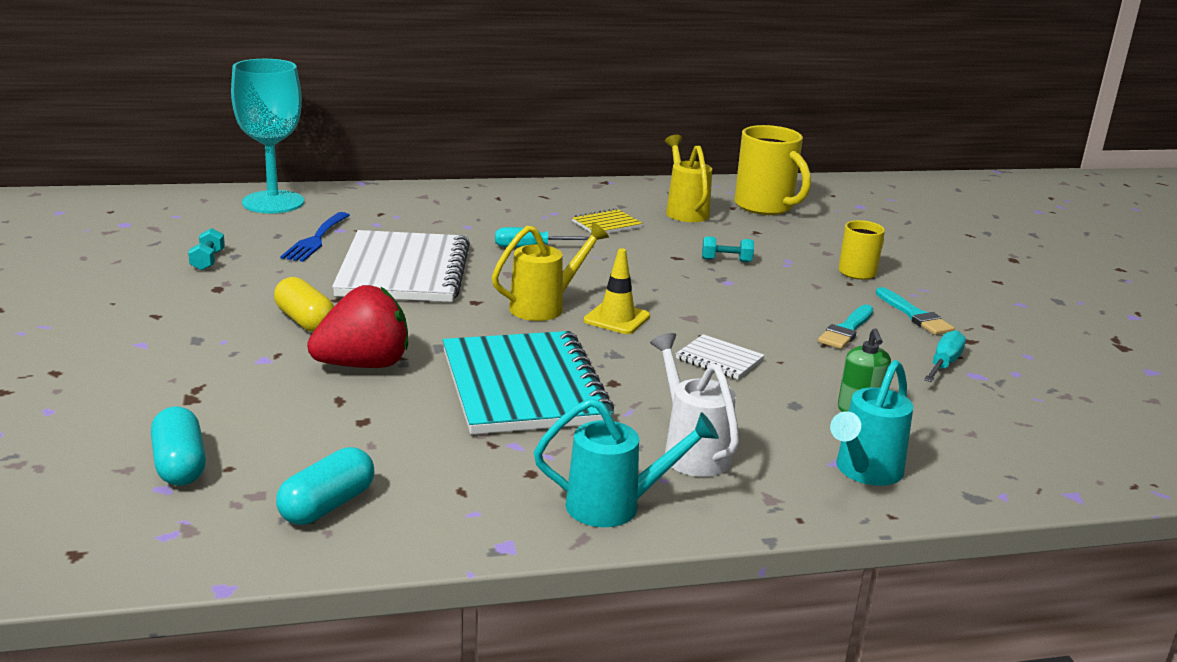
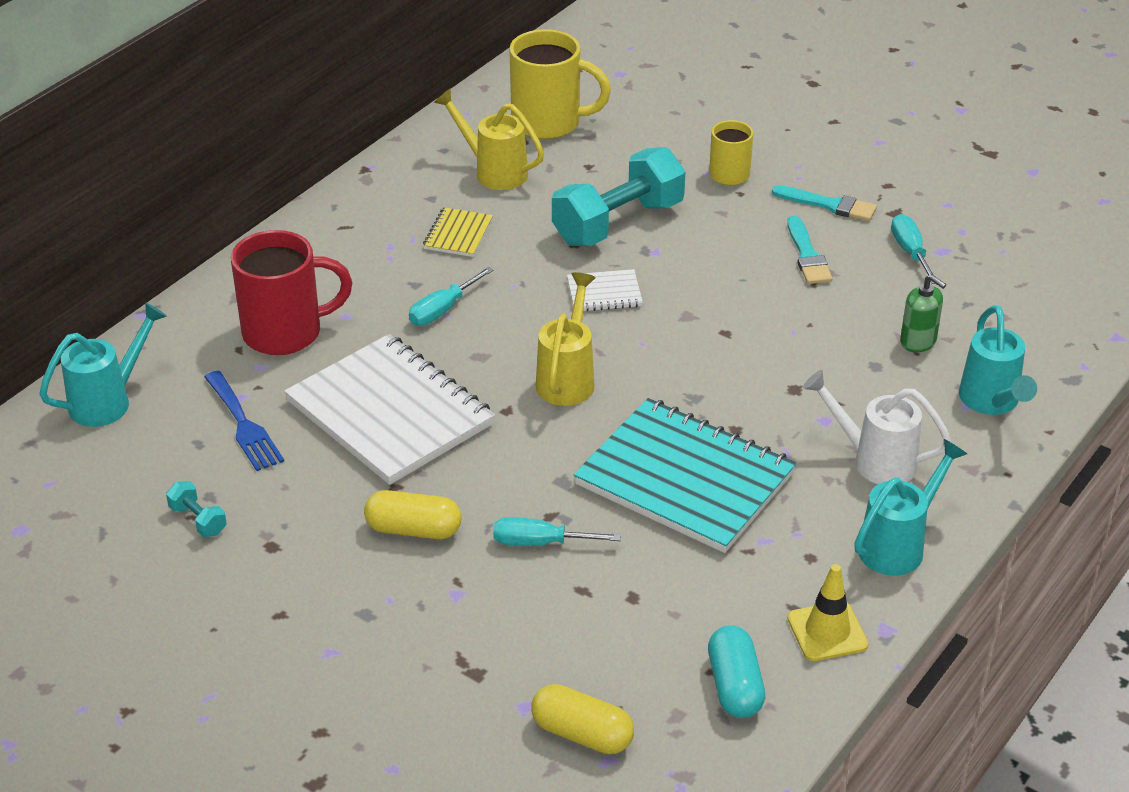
camera: 40 degrees left, 15 degrees up
turquoise capsule [151,407,206,486] -> yellow capsule [531,684,634,754]
turquoise goblet [231,59,304,213] -> turquoise watering can [39,302,167,427]
red strawberry [307,285,408,368] -> turquoise screwdriver [493,517,621,546]
yellow traffic cone [584,248,650,334] -> yellow traffic cone moved to [787,564,869,661]
white notebook [676,334,765,380] -> white notebook moved to [567,269,643,311]
turquoise dumbbell [702,236,754,262] -> turquoise dumbbell [552,147,686,246], size x2.40
none -> red mug [231,230,352,355]

